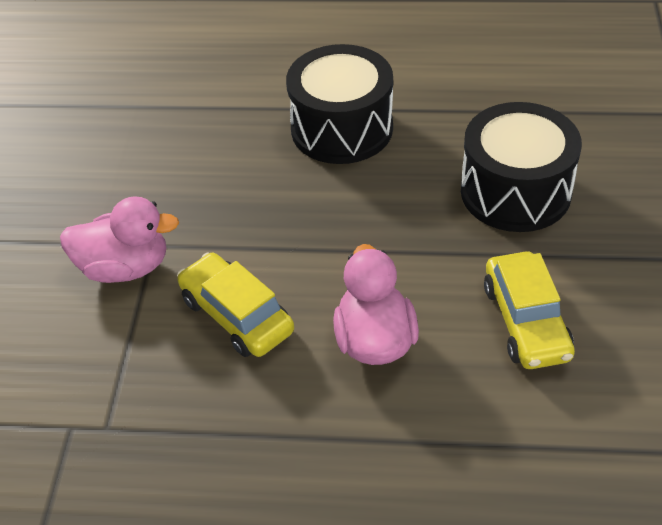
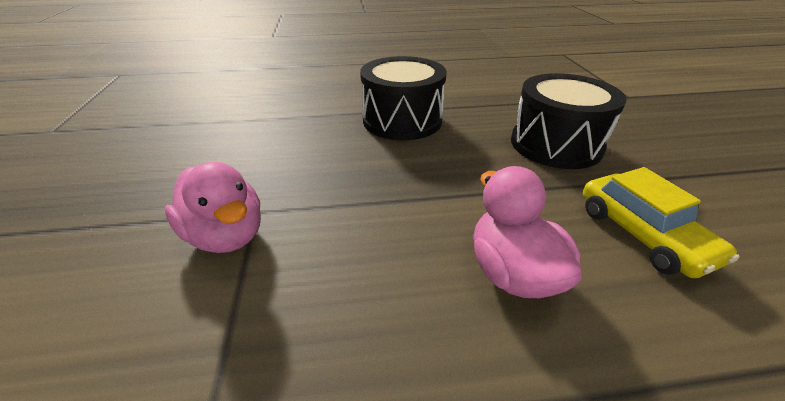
camera: 15 degrees left, 10 degrees down
pink duck [60,197,179,283] -> pink duck turned 60 degrees clockwise [165,162,261,253]
yellow car [177,252,294,357] -> none

